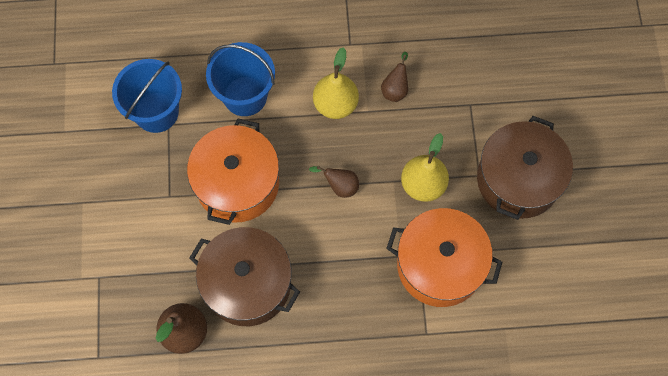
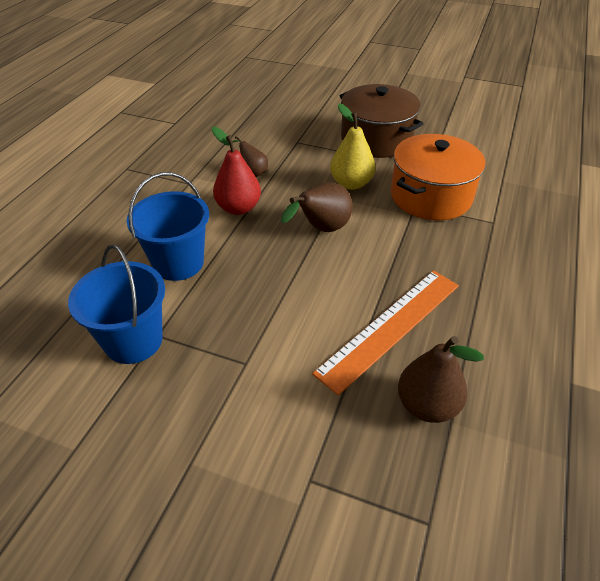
camera: 65 degrees left, 25 degrees down
orange pot [187,119,279,225] -> none
brown pot [189,227,300,326] -> orange ruler [312,270,459,395]
brown pear [309,166,359,198] -> brown pear [281,182,353,232], size x1.66
yellow pear [313,47,359,119] -> red pear [212,127,261,215]

